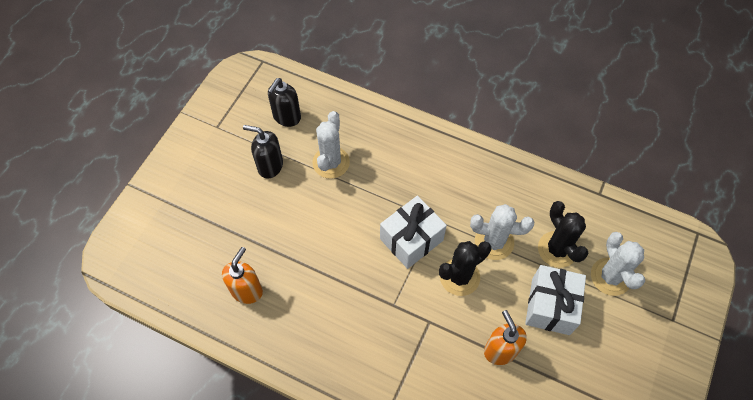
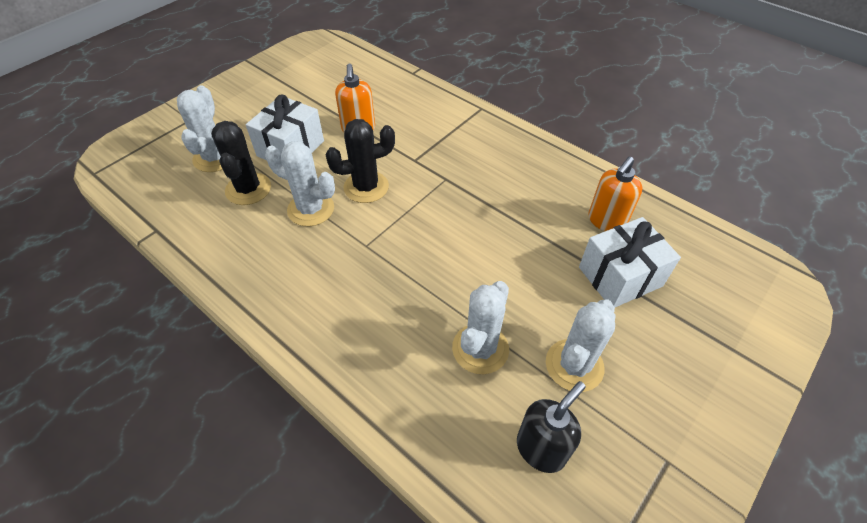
camera: 165 degrees left, 10 degrees down
black soap dispenser [243,125,283,179] -> white cactus [546,299,615,392]
white gift [380,196,447,269] -> white gift moved to [579,217,681,307]

